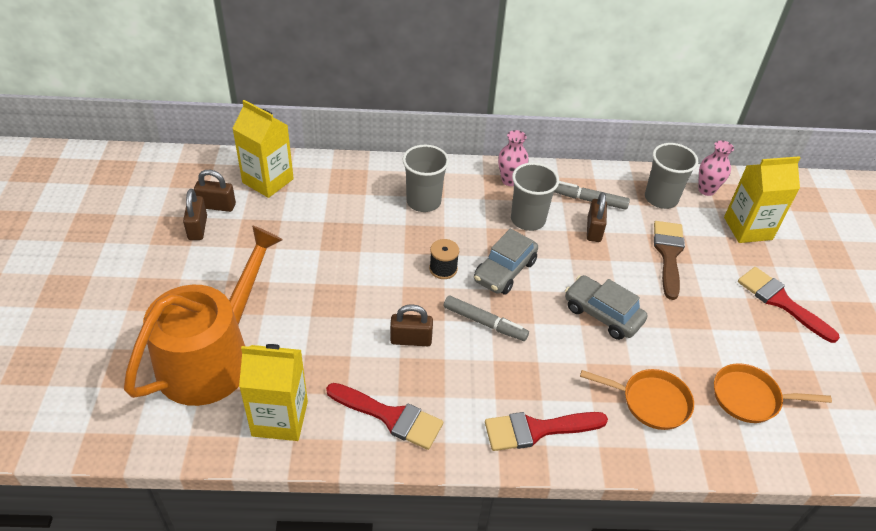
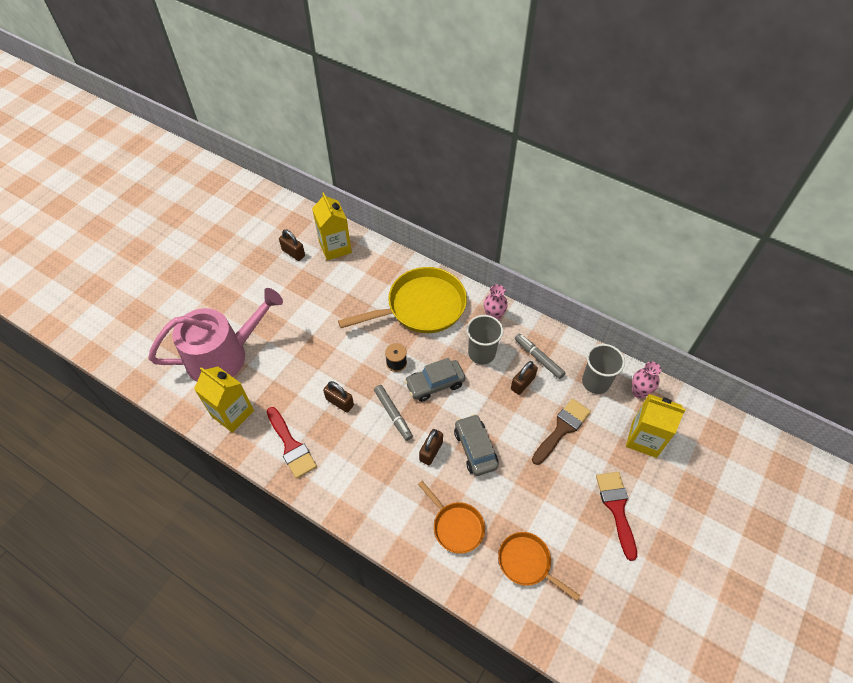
camera: 35 degrees right, 10 degrees up
orange watering can [124,225,283,406] -> pink watering can [148,288,283,382]
brown padlock [183,189,207,240] -> brown padlock moved to [419,429,443,465]
grey cup [403,145,449,212] -> yellow pan [338,267,467,333]
red brush [485,412,608,451] -> none

